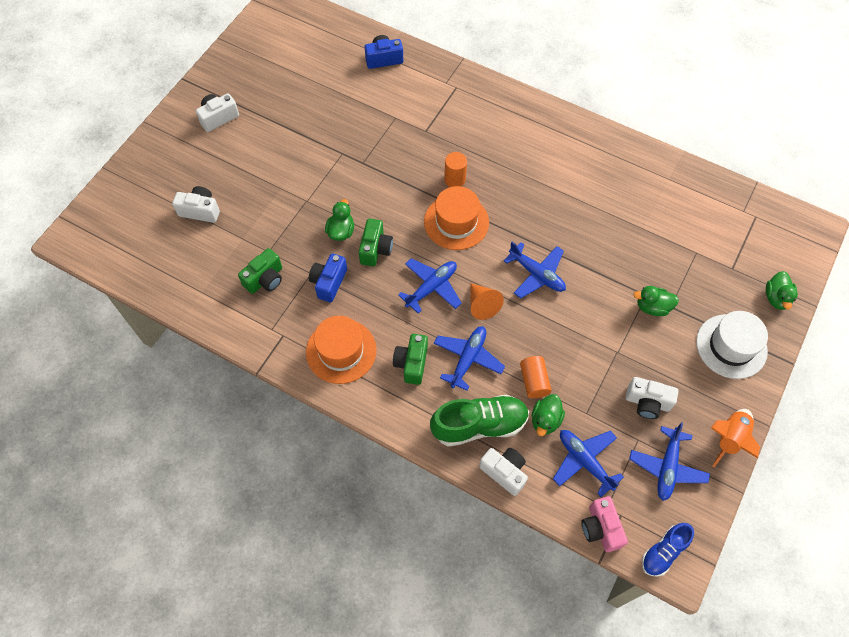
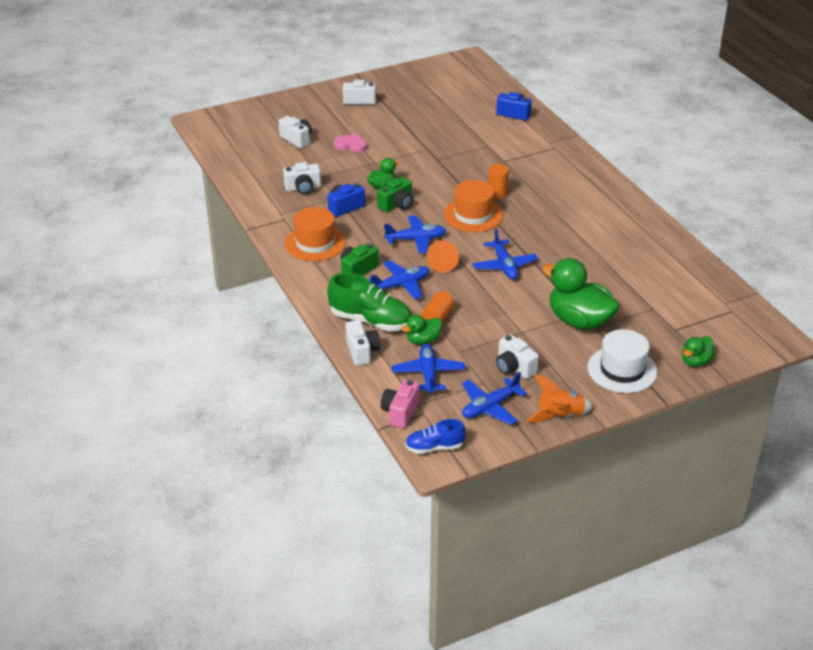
camera: 35 degrees right, 25 degrees down
green camera [238,248,282,294] -> white camera [283,162,321,194]
green duck [633,286,679,316] -> green duck [542,258,620,330], size x1.97
none -> pink heart [334,133,367,153]

